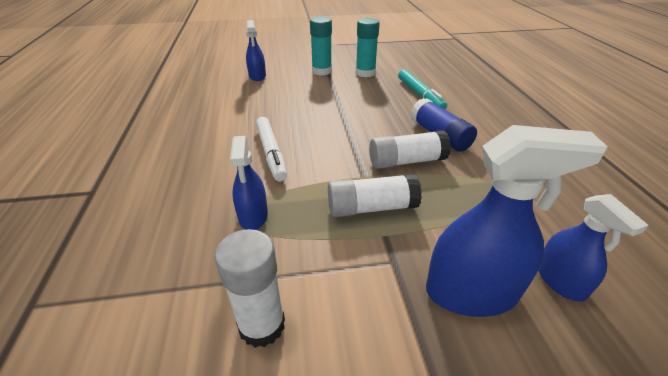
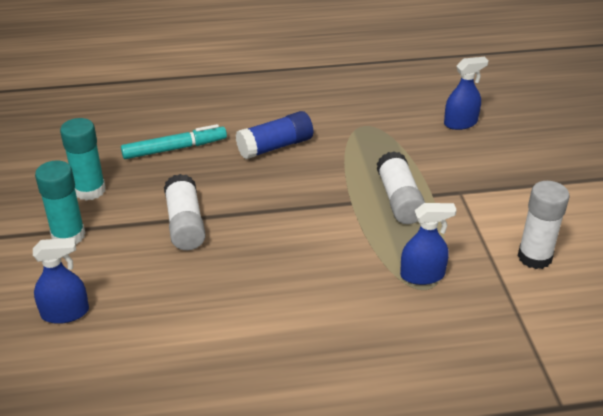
camera: 90 degrees left, 0 degrees up
white marker [256,117,287,181] -> none
white glue stick [369,130,451,169] -> white glue stick moved to [164,174,206,250]
blue spray bottle [426,125,608,317] -> none

